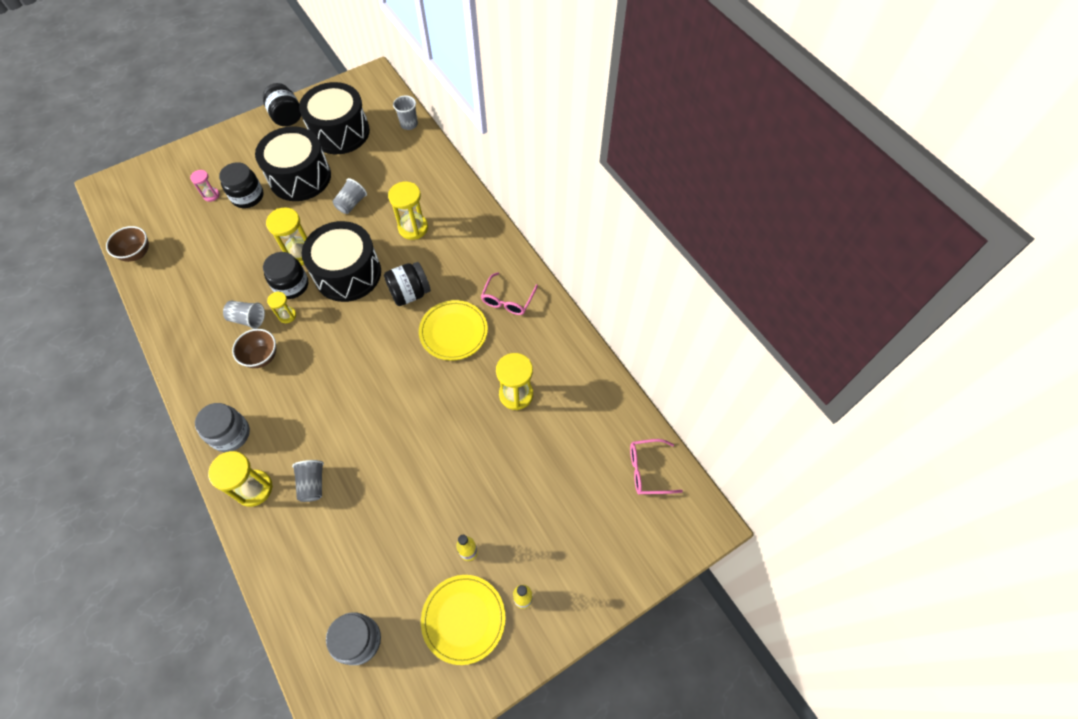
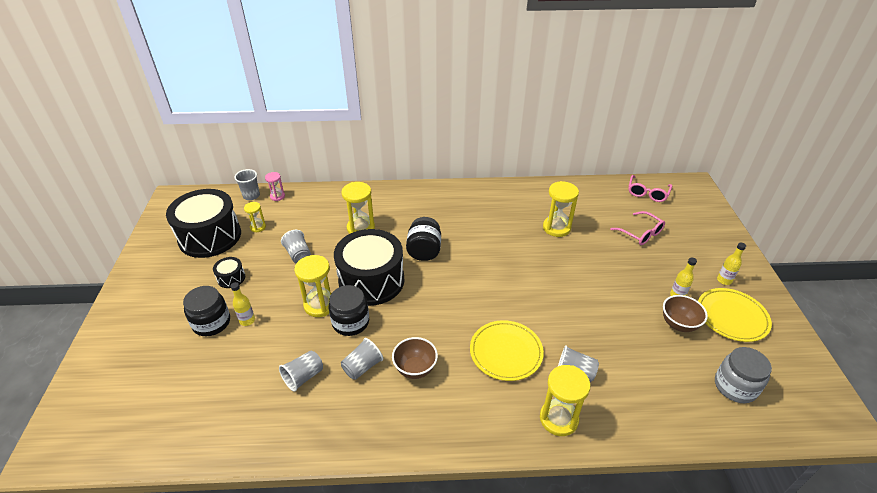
camera: 60 degrees left, 20 degrees down
brown bowl [106,226,149,262] -> brown bowl moved to [663,295,708,332]
pink hourglass [190,170,220,202] -> pink hourglass moved to [265,172,285,201]
grey jar [195,403,250,452] -> none
black drum [255,126,331,201] -> black drum [213,257,245,288], size x0.42
black jar [263,83,301,126] -> none
yellow hourglass [267,291,296,323] -> yellow hourglass moved to [244,202,266,233]
yellow plate [419,300,488,361] -> yellow plate moved to [470,320,544,381]
pink glasses [481,272,538,315] -> pink glasses moved to [610,211,665,245]
none -> yellow bottle [230,282,255,326]
none -> grey cup [279,350,323,392]

